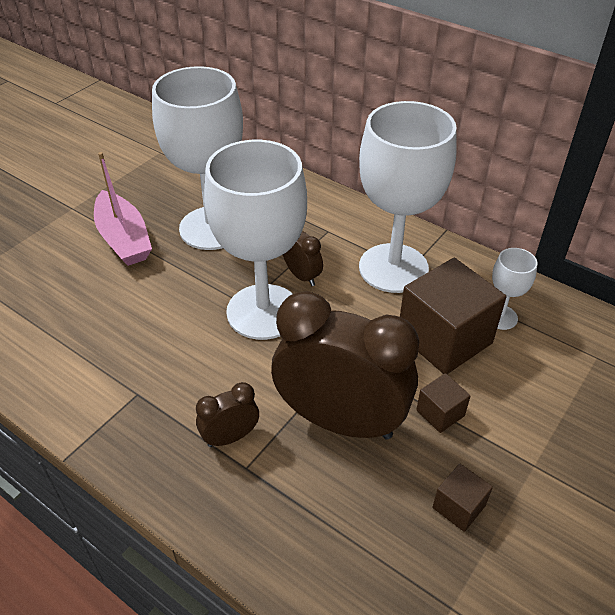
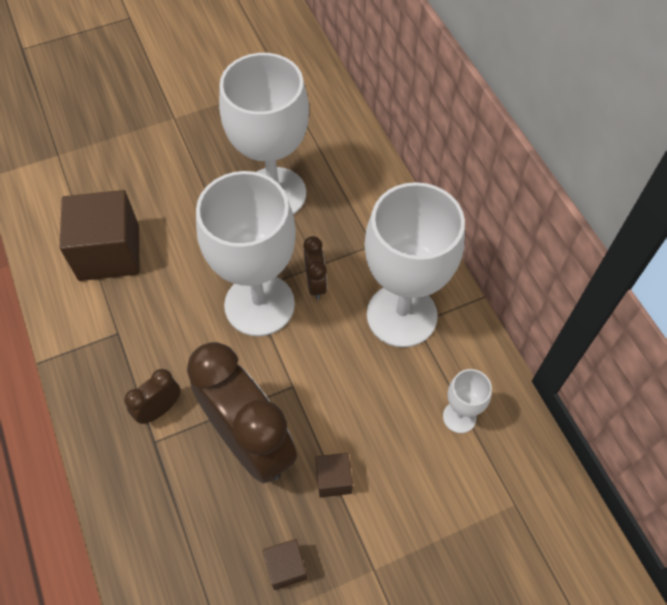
camera: 30 degrees right, 15 degrees up
pink boat [94,152,152,266] -> none
brown clock [196,382,259,447] -> brown clock turned 45 degrees counterclockwise [124,369,181,424]
brown cube [400,258,506,374] -> brown cube moved to [59,190,140,281]

